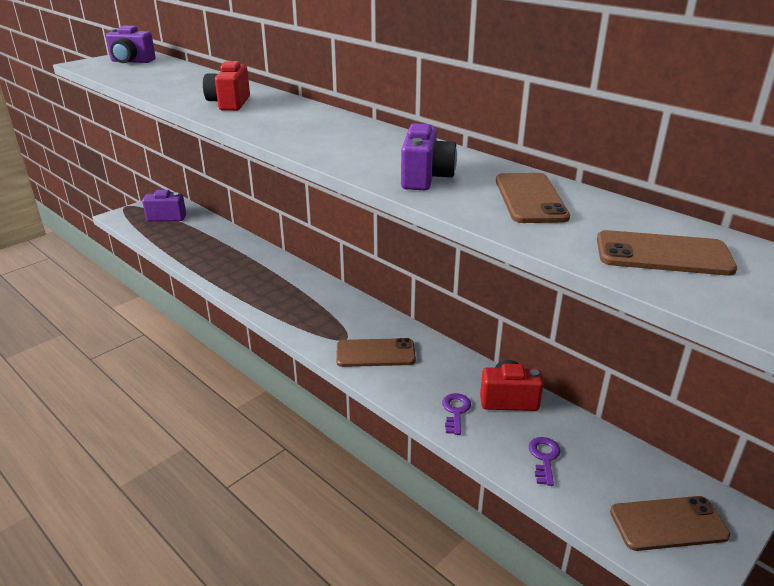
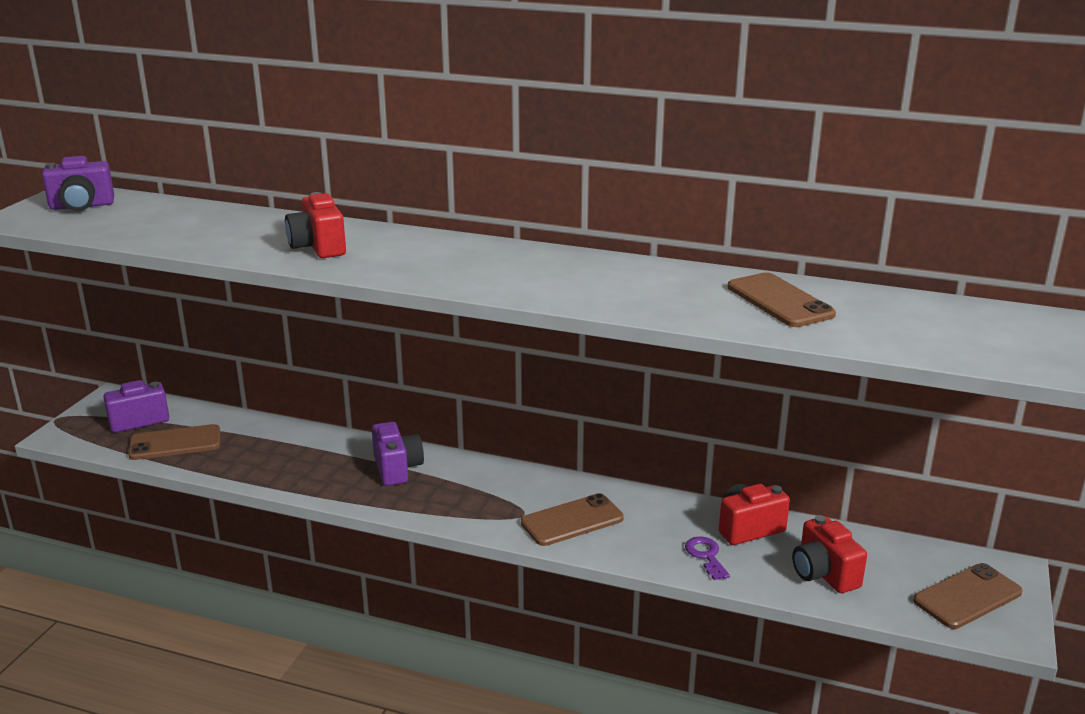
camera: 25 degrees left, 5 degrees down
purple camera [401,123,457,190] -> purple camera moved to [372,422,424,486]
purple key [529,437,561,486] -> red camera [792,515,867,593]
brown phone [597,230,737,276] -> brown phone moved to [128,424,220,460]

